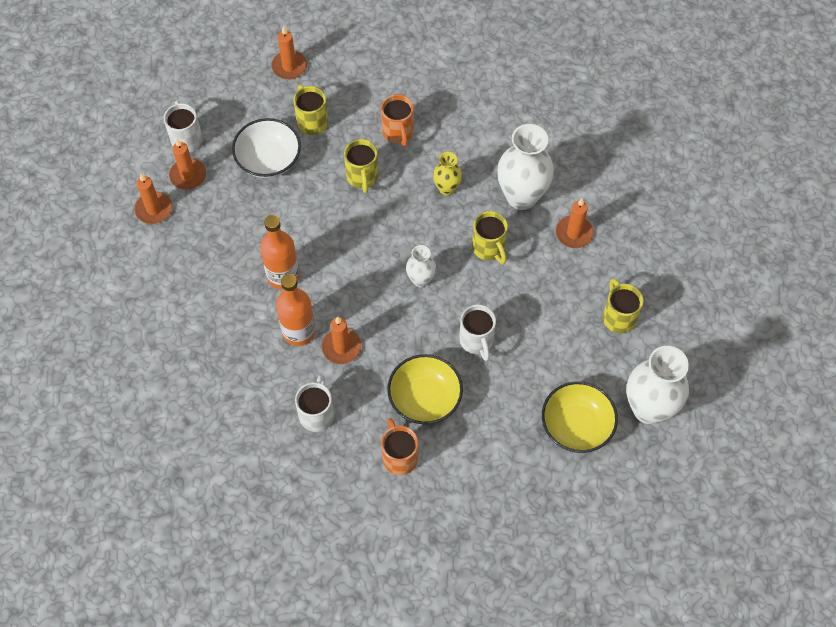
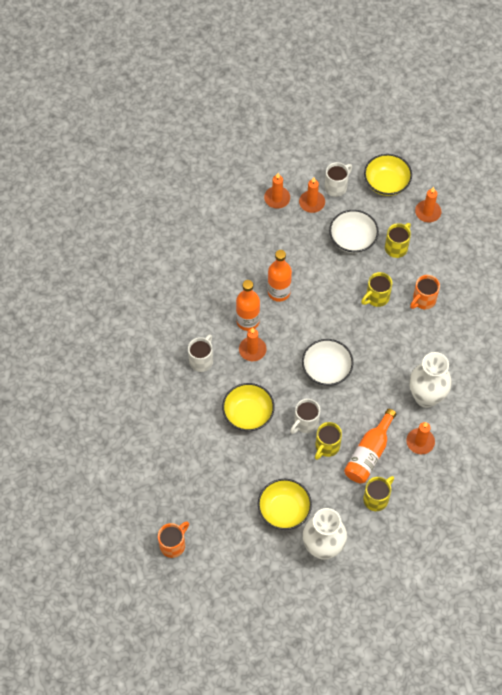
camera: 60 degrees right, 0 degrees up
white mug [295,374,334,432] -> white mug turned 45 degrees counterclockwise [188,334,213,372]
orange mug [381,418,418,475] -> orange mug moved to [158,521,189,558]
white vase [406,245,436,287] -> white bowl [302,339,353,386]
yellow vase [433,152,462,196] -> none
yellow mug [472,211,508,264] -> yellow mug moved to [315,422,342,460]
none -> orange bottle [344,409,396,483]
none -> yellow bowl [364,154,412,196]

